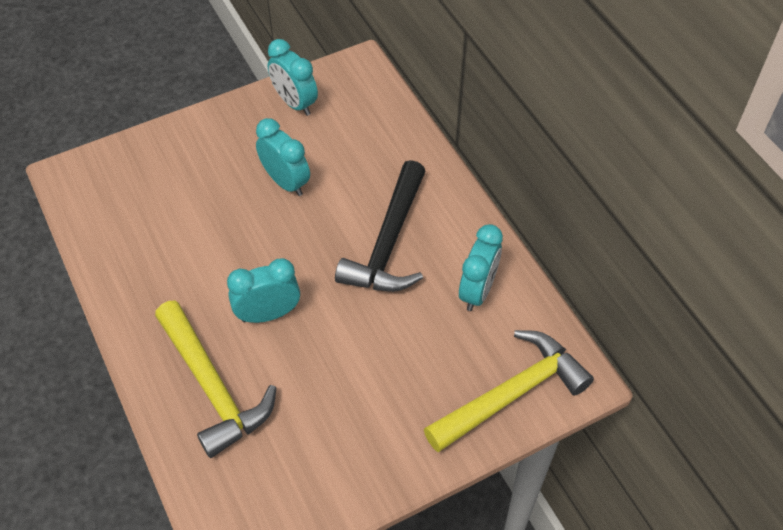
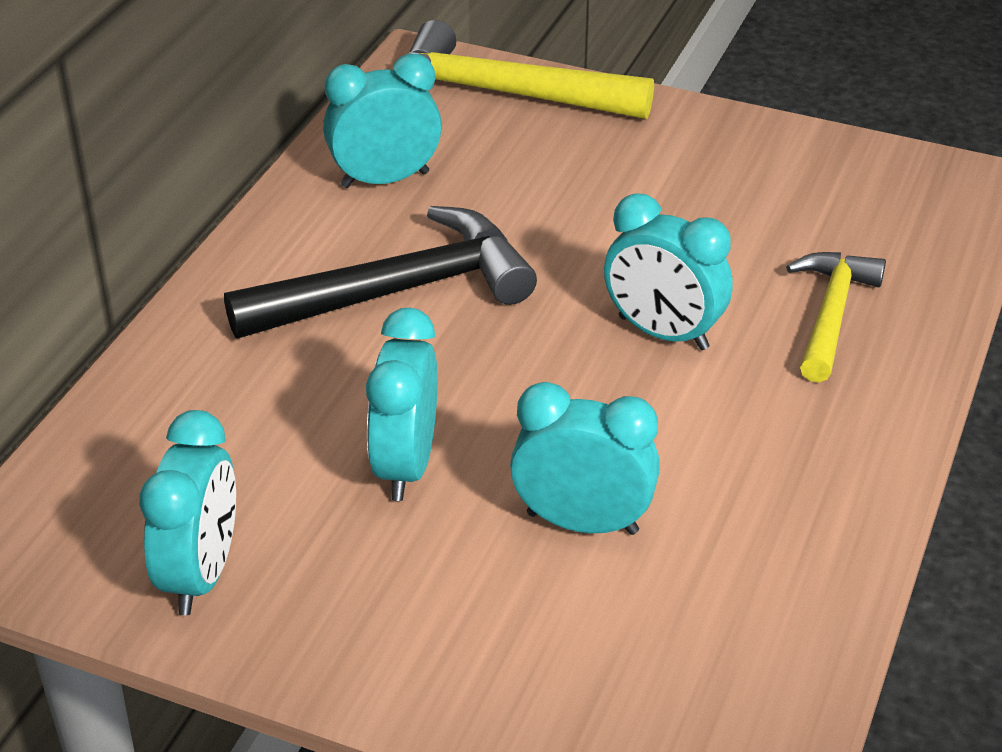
camera: 130 degrees left, 15 degrees down
yellow hammer [155,300,276,458] -> yellow hammer [786,252,886,383], size x0.62
none -> turquoise clock [510,382,660,535]

